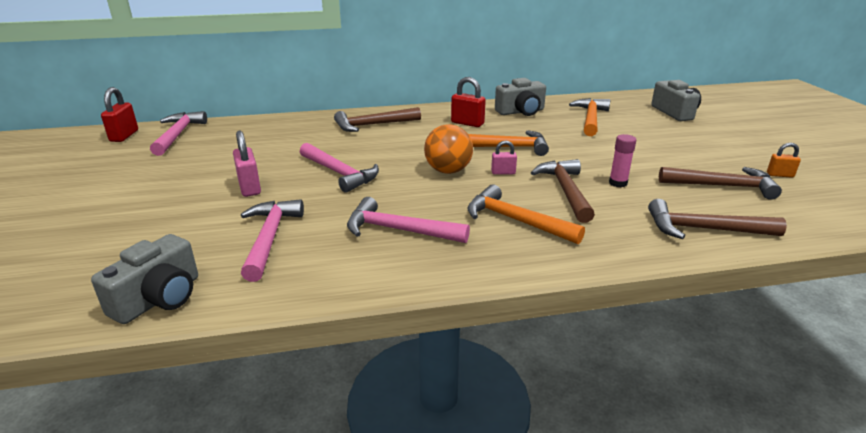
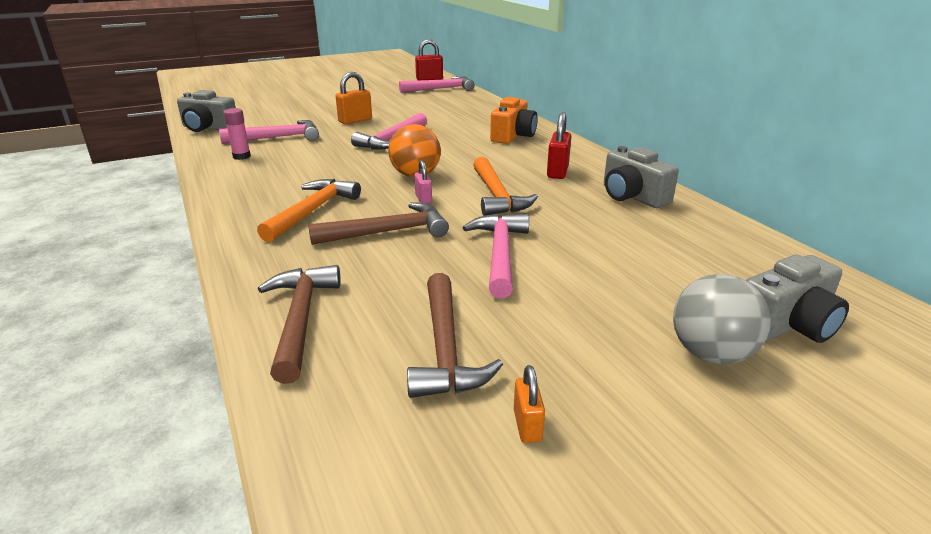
camera: 75 degrees right, 0 degrees up
pink padlock [233,131,261,197] -> orange padlock [335,72,372,125]
brown hammer [334,107,421,132] -> orange camera [490,97,538,144]
pink hammer [347,197,470,243] -> pink hammer moved to [463,214,529,298]
orange hammer [569,98,610,136] -> none
pink glue stick [609,134,636,187] -> pink glue stick moved to [223,108,251,160]
none -> grey ball [673,274,771,364]

